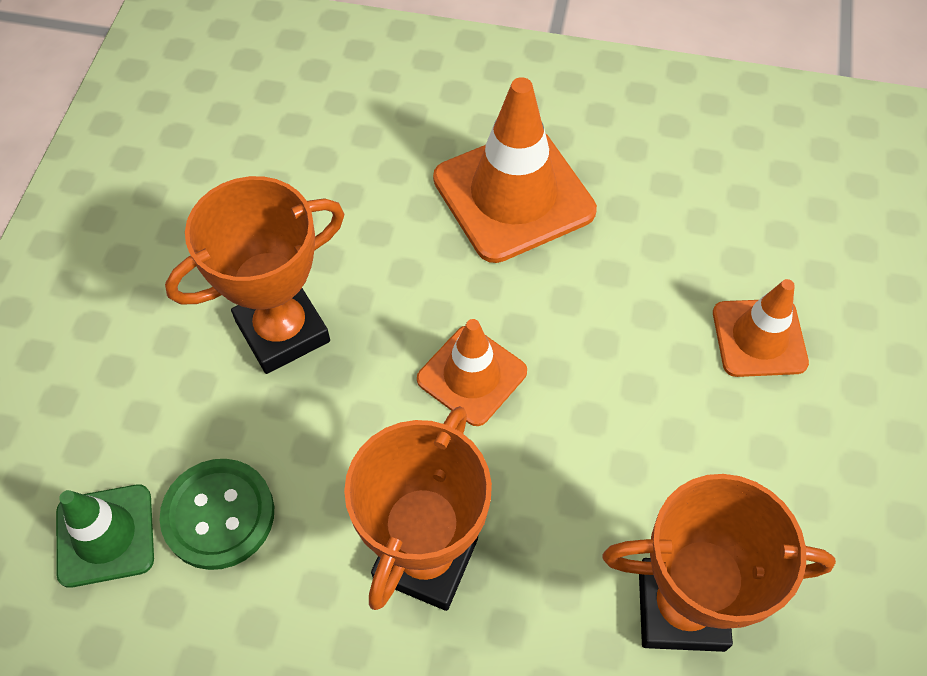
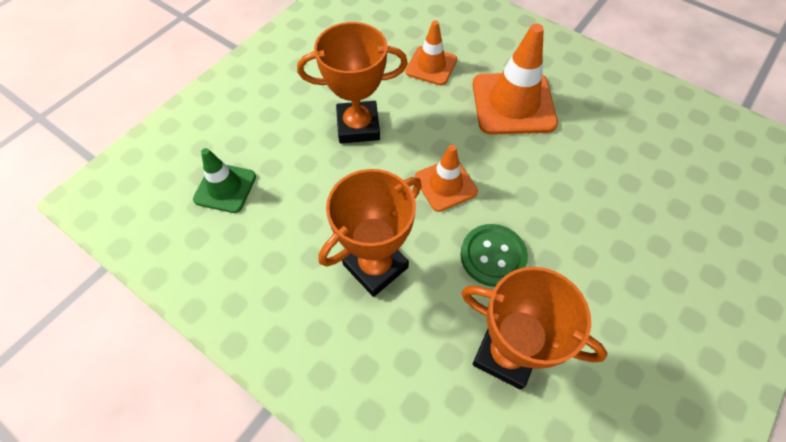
camera: 25 degrees right, 0 degrees up
green button [159,459,274,570] -> green button moved to [460,224,528,287]
orange traffic cone [713,279,809,377] -> orange traffic cone moved to [405,20,457,85]

